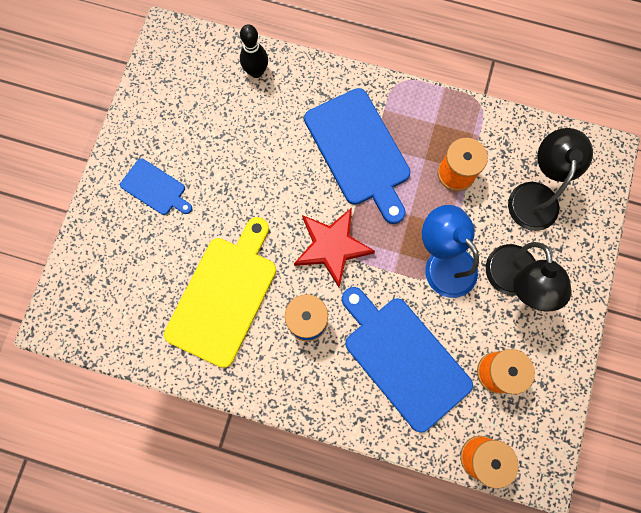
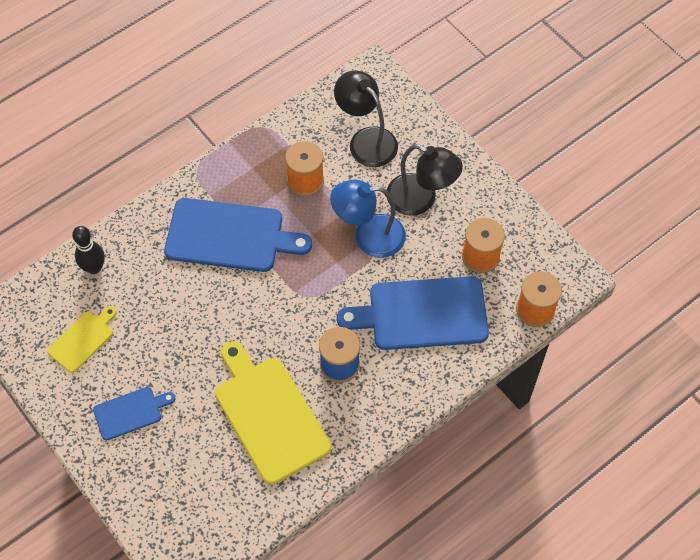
camera: 55 degrees left, 15 degrees down
red star [294,208,375,287] -> none
none -> yellow cutting board [47,306,117,373]

